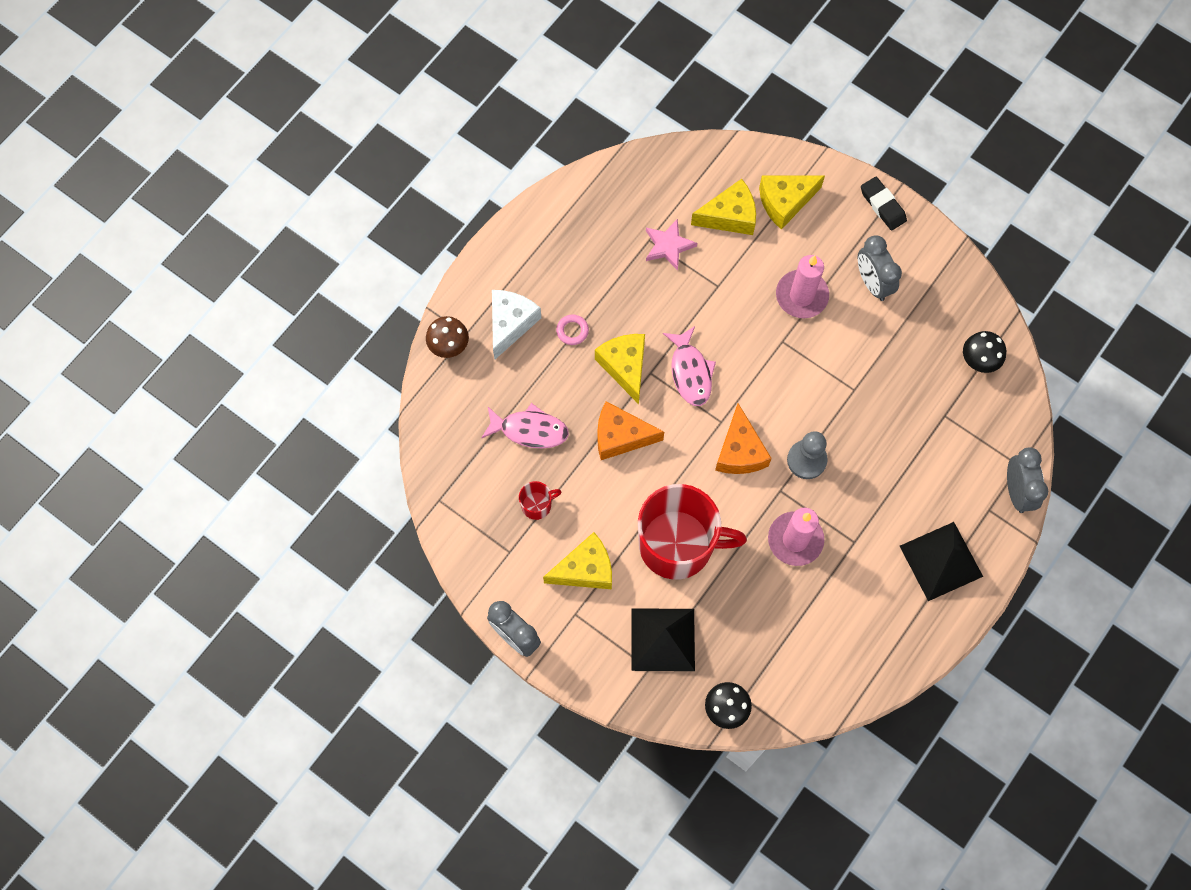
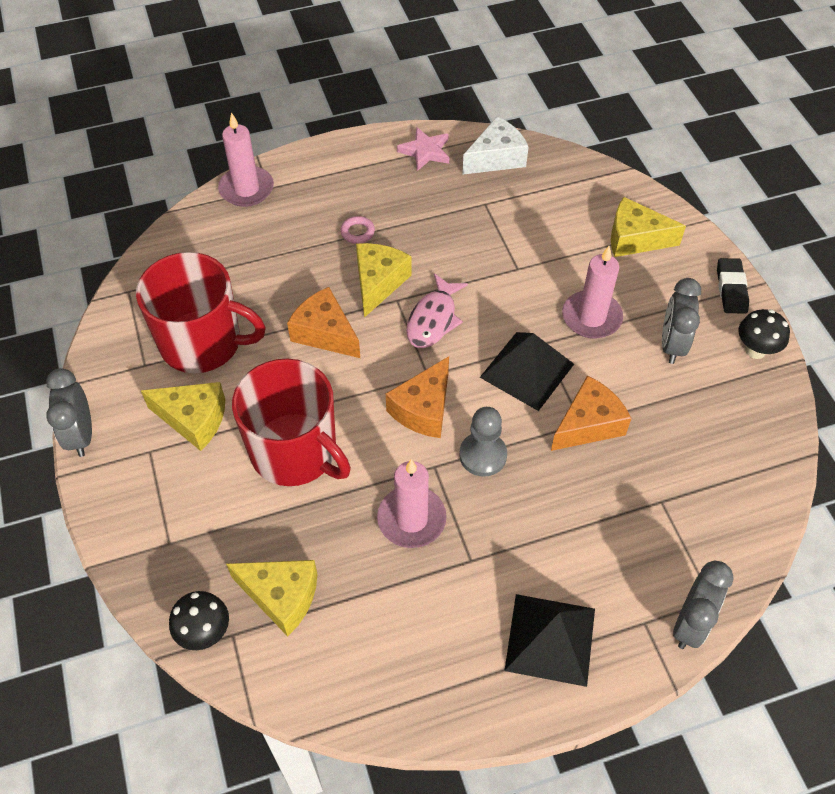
camera: 35 degrees right, 15 degrees down
brown mushroom [426,316,469,358] -> pink candle [218,112,274,207]
pink fish [481,403,569,448] -> none
white cheese [492,290,541,359] -> white cheese moved to [462,116,529,175]
red mug [519,481,562,520] -> red mug [136,252,266,373], size x2.45
black pyramid [632,608,695,671] -> black pyramid moved to [480,332,574,411]
pink star [646,219,697,271] -> pink star moved to [397,127,449,171]
yellow cheese [691,179,756,235] -> yellow cheese moved to [226,560,317,637]
black mushroom [963,331,1006,373] -> black mushroom moved to [738,309,790,359]
none -> orange cheese [551,376,632,451]

